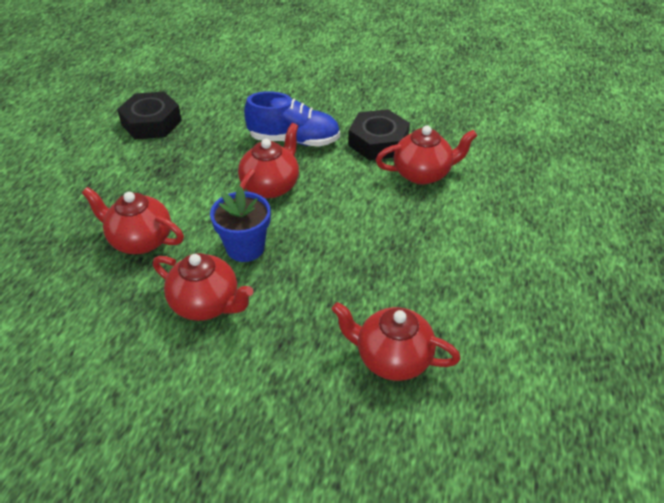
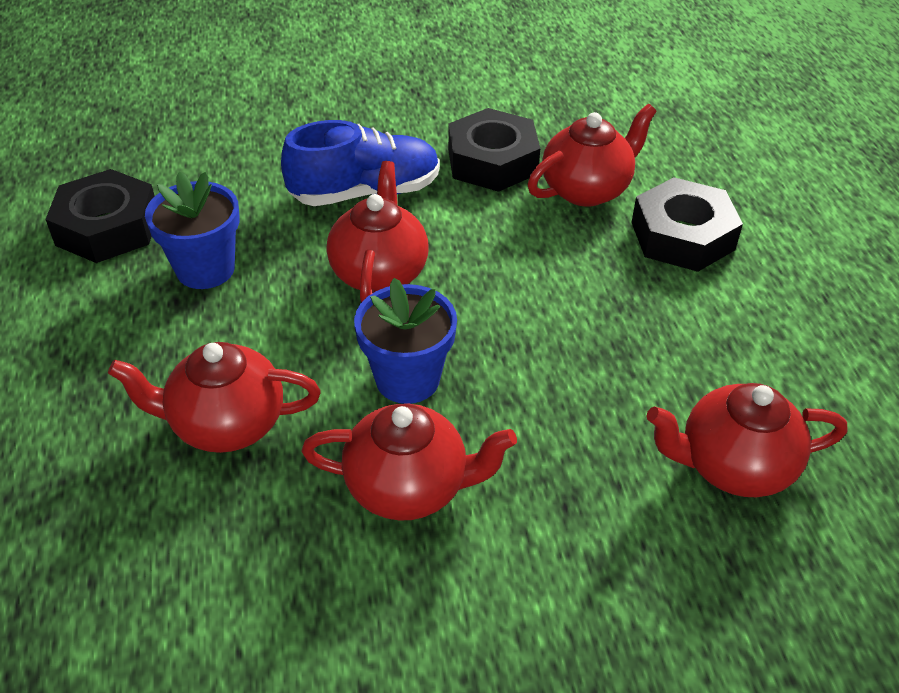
camera: 25 degrees left, 0 degrees up
none -> blue flower pot [145,171,240,289]
none -> black nut [631,177,743,272]

